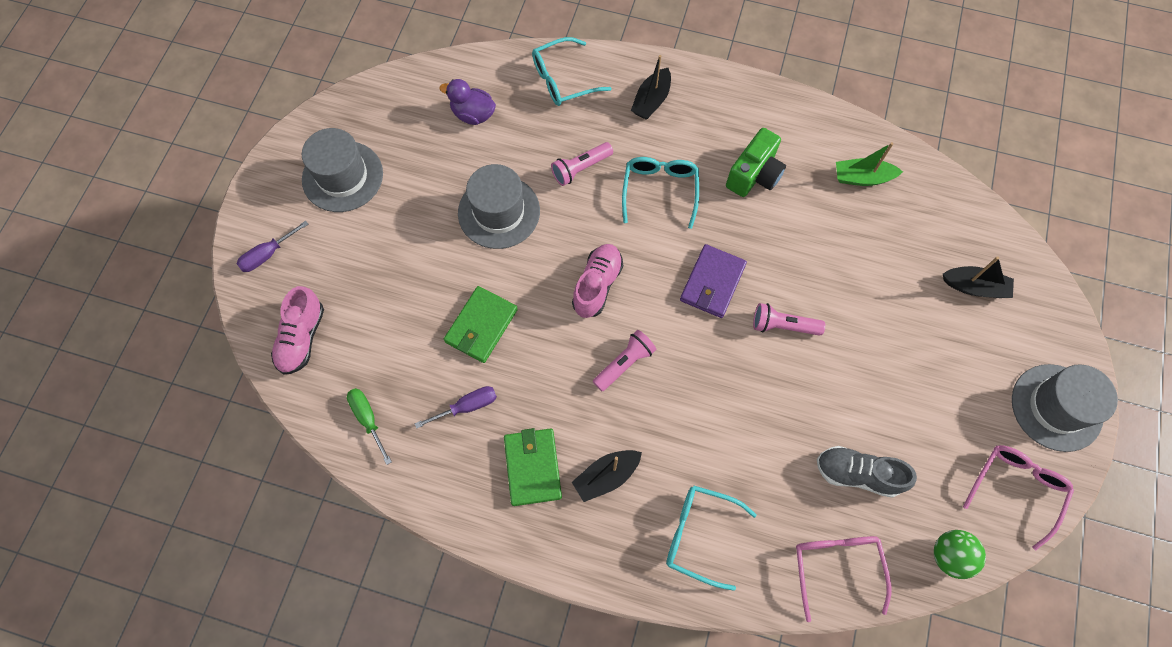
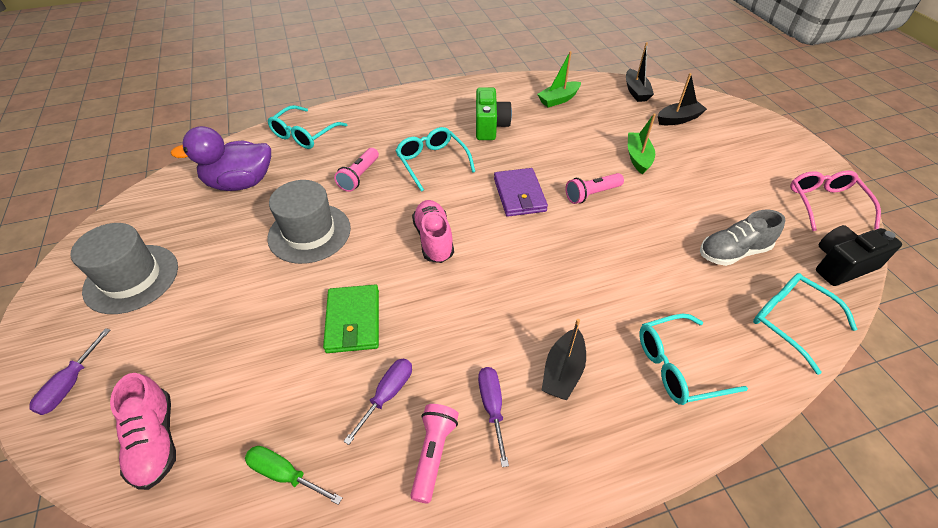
camera: 35 degrees left, 20 degrees down
purple duck [440,79,496,125] -> purple duck [171,126,271,191], size x1.59
green wallet [504,428,562,506] -> purple screwdriver [478,367,509,467]
pink flashlight [593,330,656,391] -> pink flashlight moved to [410,404,459,504]
black boat [631,55,671,120] -> black boat moved to [626,42,654,102]
pink glasses [796,536,892,622] -> turquoise glasses [753,273,857,375]
green ball [934,530,986,579] -> black camera [816,225,902,286]
grey hat [1012,364,1118,452] -> none
none -> green boat [628,113,656,175]

